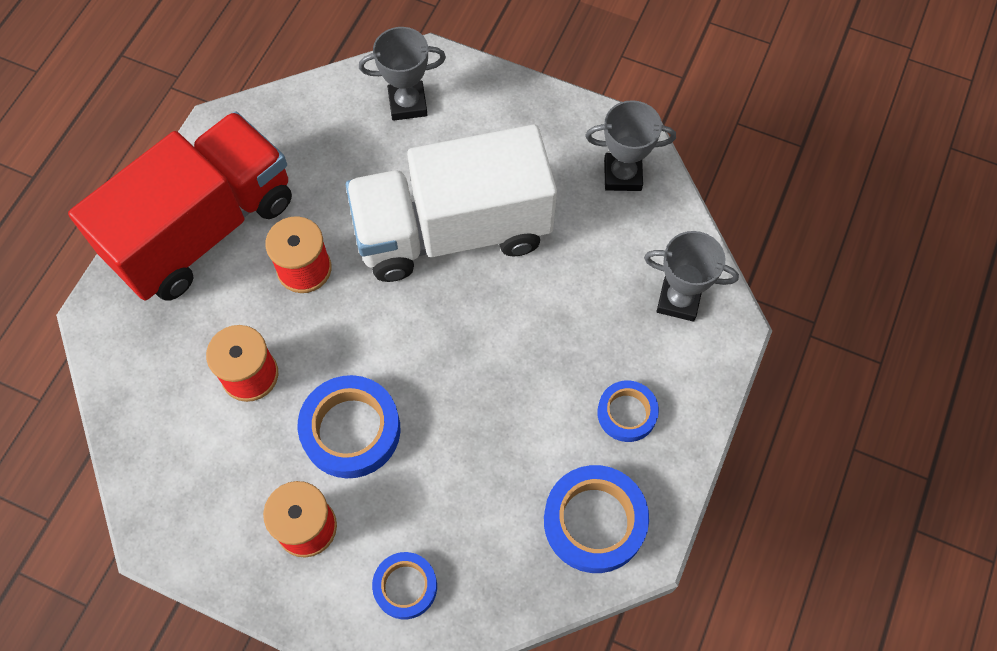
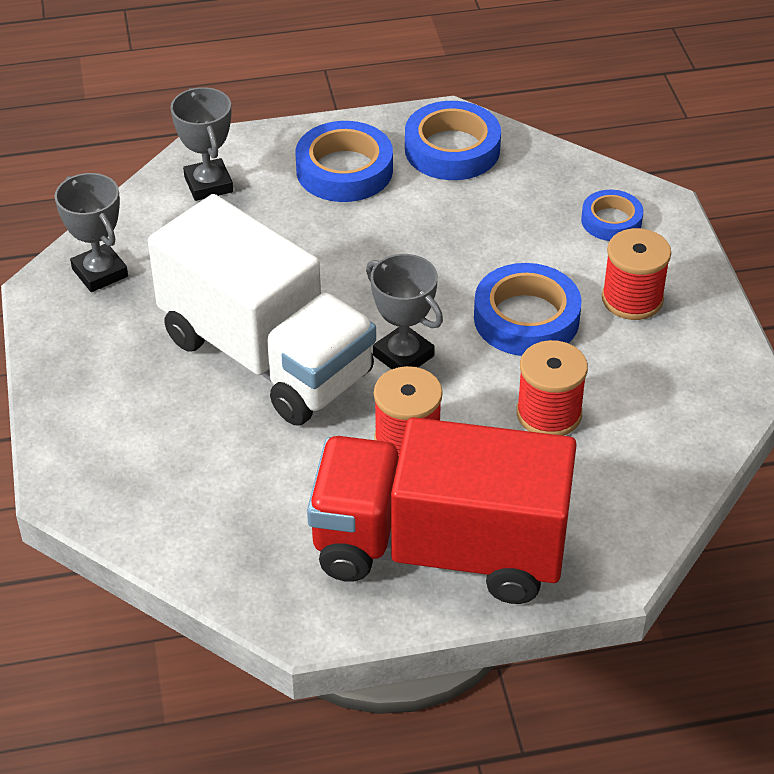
camera: 125 degrees left, 20 degrees down
grey trophy [359,27,446,121] -> grey trophy moved to [366,254,443,369]
blue tape [597,381,659,442] -> blue tape [296,121,393,202], size x1.65

